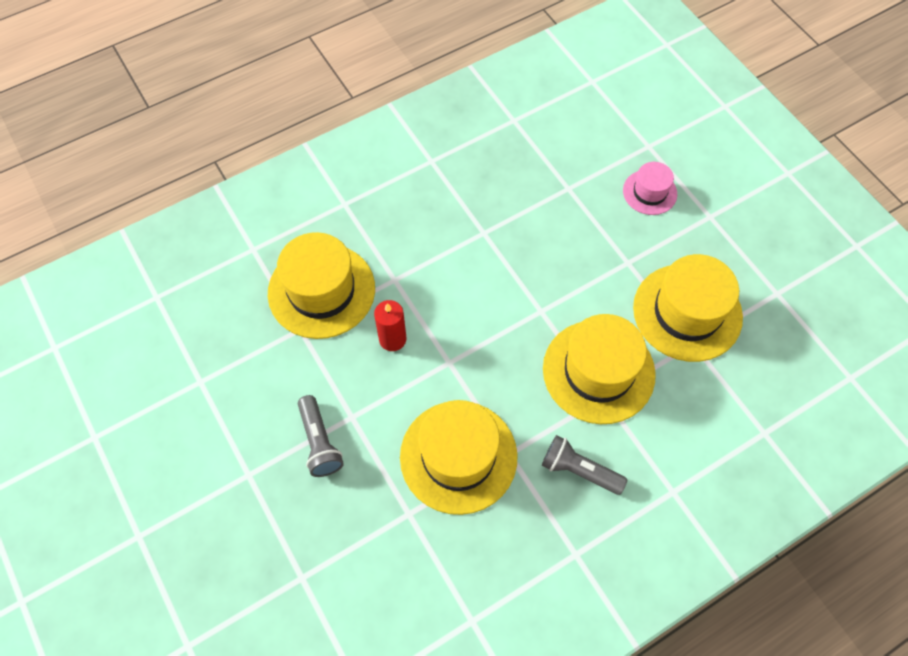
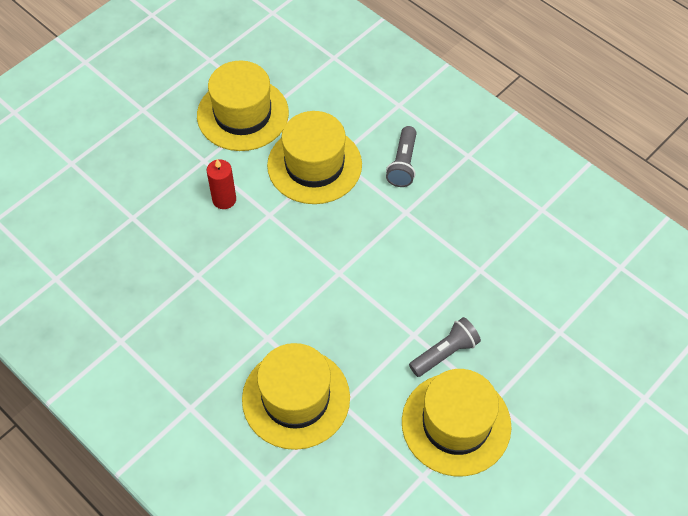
camera: 105 degrees left, 5 degrees down
red candle [374,300,406,351] -> red candle moved to [207,159,236,209]
yellow hat [400,400,518,515] -> yellow hat moved to [402,369,512,476]
pink hat [623,162,677,215] -> none

